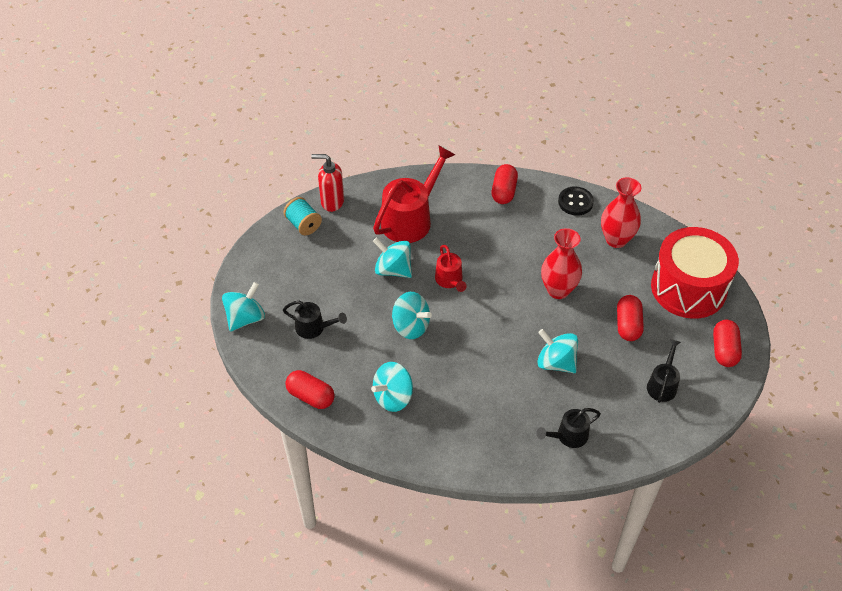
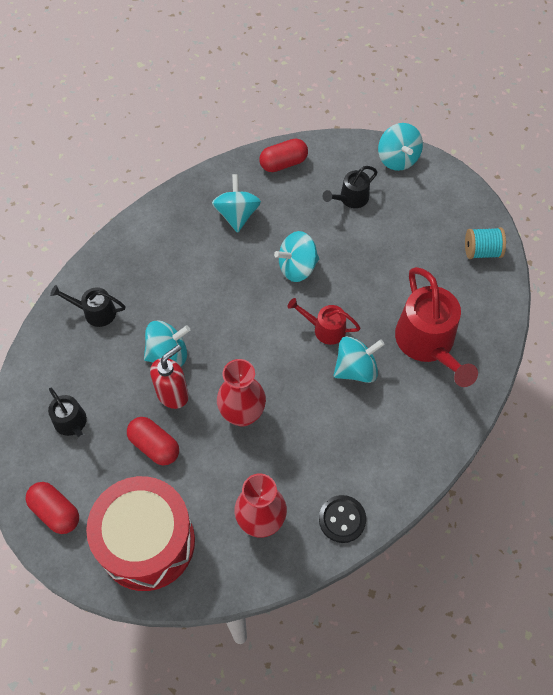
camera: 125 degrees right, 10 degrees up
red soap dispenser [311,154,344,212] -> red soap dispenser moved to [150,345,189,409]
turquoise spinning top [373,237,412,278] -> turquoise spinning top moved to [333,336,385,383]
red capsule [492,164,518,204] -> none
black watering can [536,408,601,448] -> black watering can turned 90 degrees counterclockwise [50,285,126,327]

